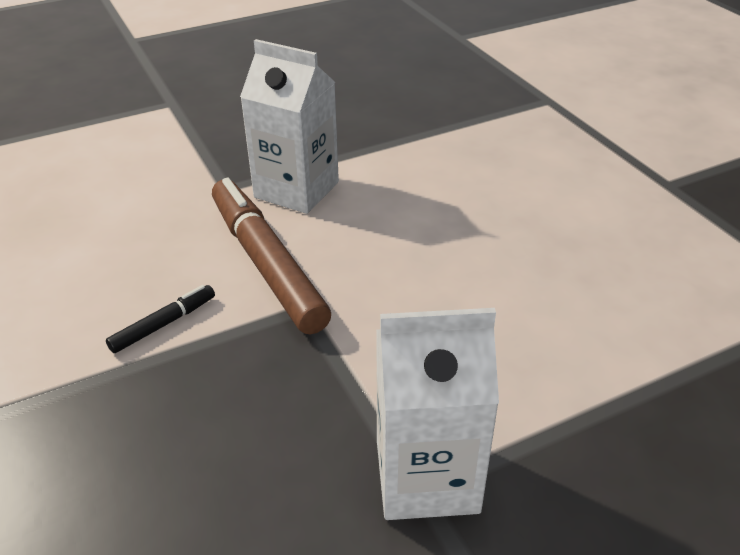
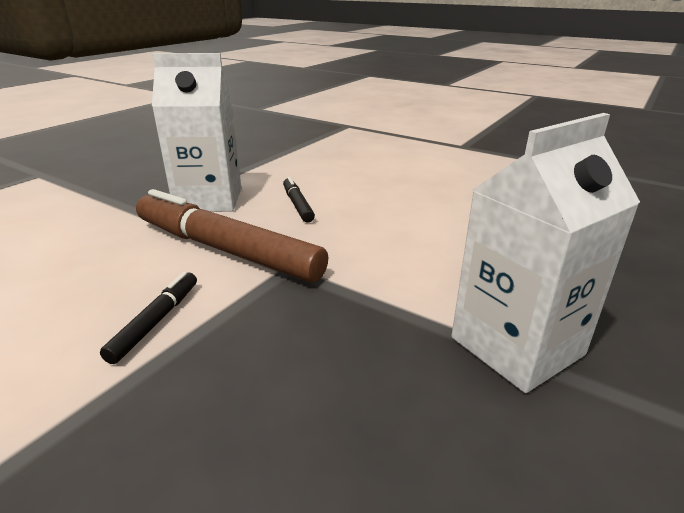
camera: 30 degrees left, 10 degrees down
none -> black marker [283,177,315,222]

